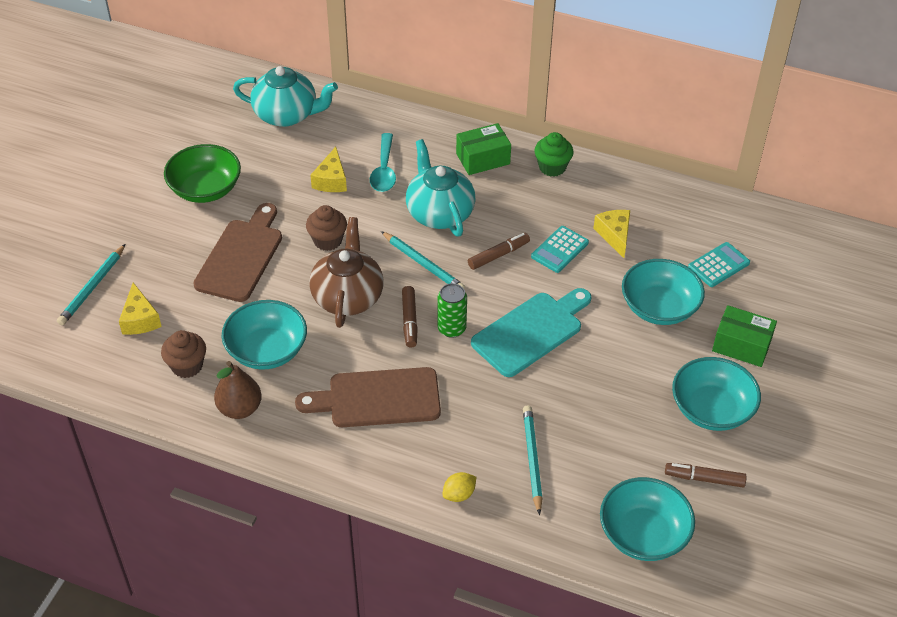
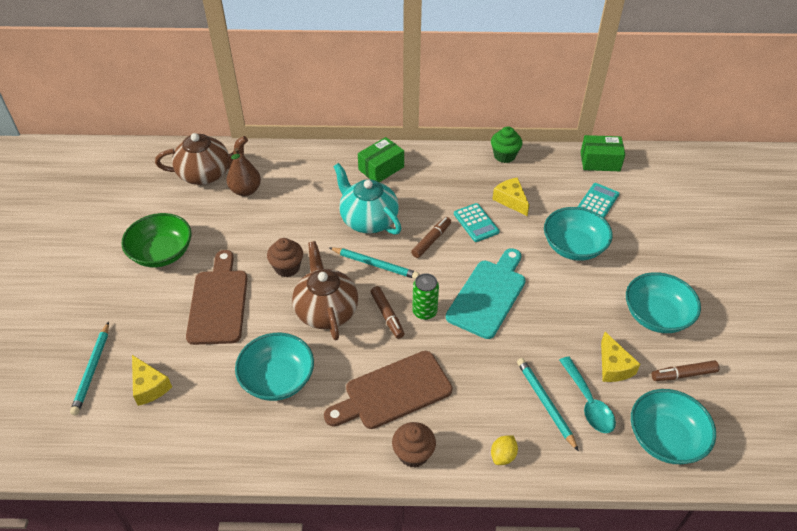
camera: 20 degrees left, 0 degrees up
brown cupcake [161,330,206,378] -> brown cupcake moved to [392,422,436,468]
brown pear [214,361,262,419] -> brown pear moved to [227,148,261,196]
turquoise teapot [233,66,338,127] -> brown teapot [155,133,248,185]
yellow cheese [310,147,347,192] -> yellow cheese moved to [601,332,640,382]
turquoise spoon [370,133,396,192] -> turquoise spoon moved to [559,356,616,433]
turquoise calculator [531,226,589,273] -> turquoise calculator turned 45 degrees counterclockwise [454,203,500,242]
green cupcake [534,132,573,177] -> green cupcake moved to [491,126,523,163]
green box [712,305,777,367] -> green box moved to [581,135,625,171]

